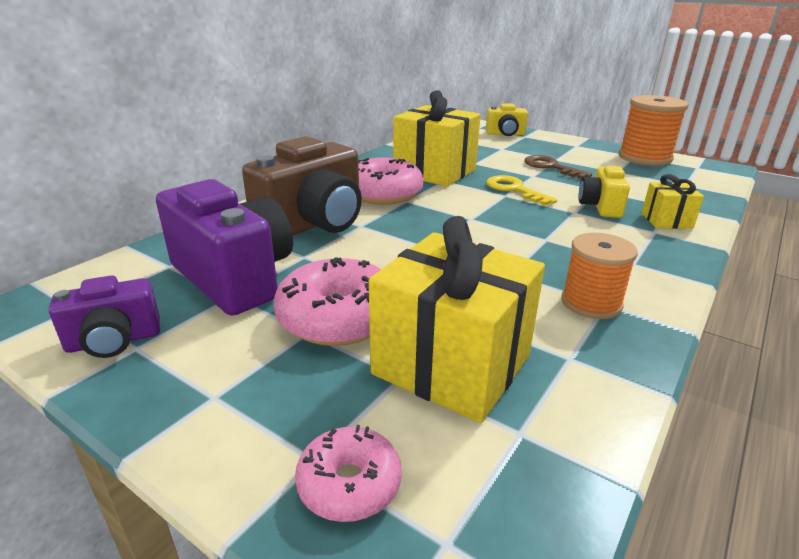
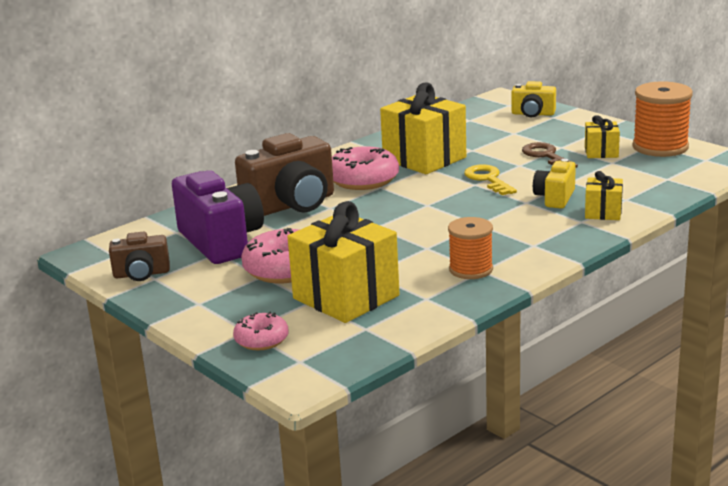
camera: 15 degrees right, 5 degrees down
purple camera [49,275,160,358] -> brown camera [109,232,170,281]
none -> yellow gift [585,115,620,158]

